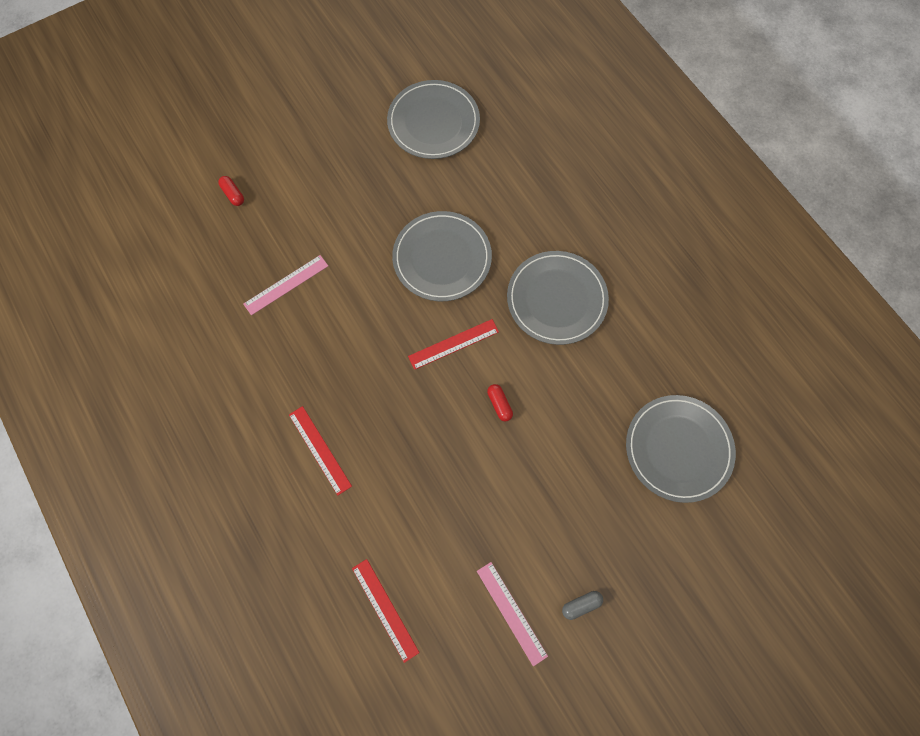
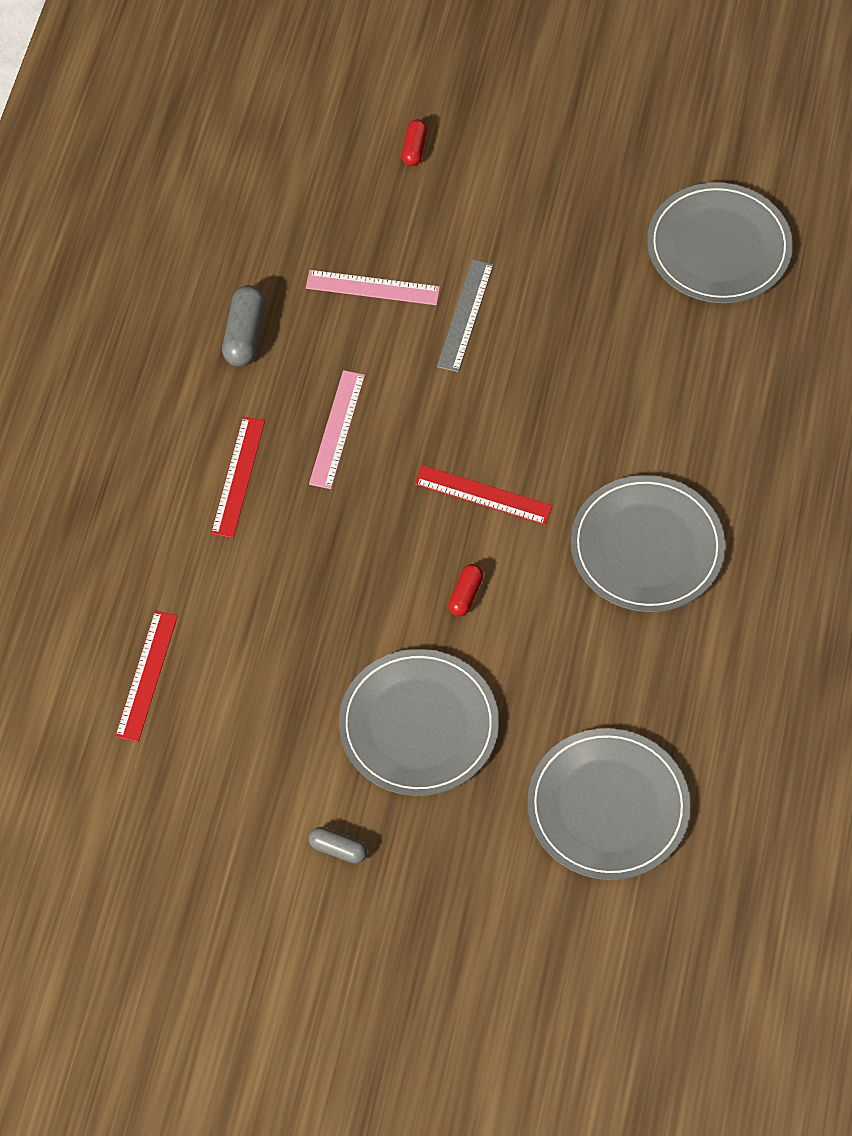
camera: 45 degrees right, 10 degrees down
grey plate [392,211,492,301] -> grey plate moved to [339,649,499,796]
pink ruler [477,562,548,666] -> pink ruler moved to [309,370,365,489]
none -> grey capsule [222,285,266,367]
none -> grey ruler [437,259,494,372]

